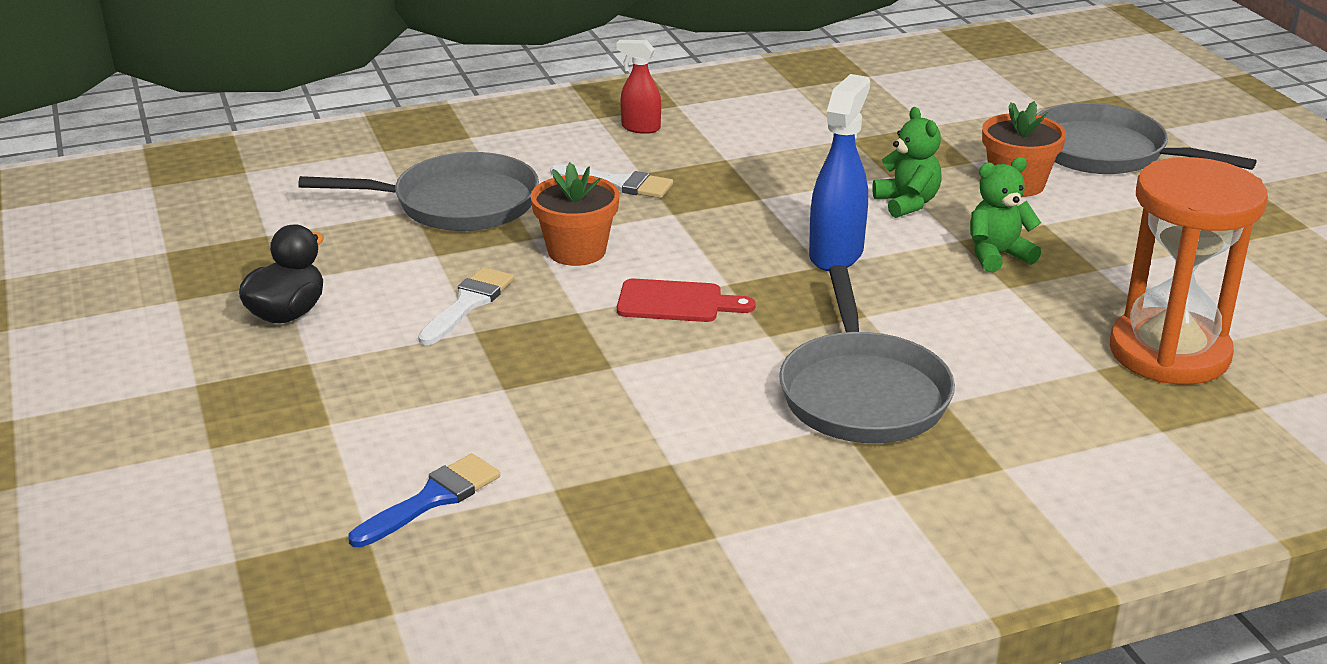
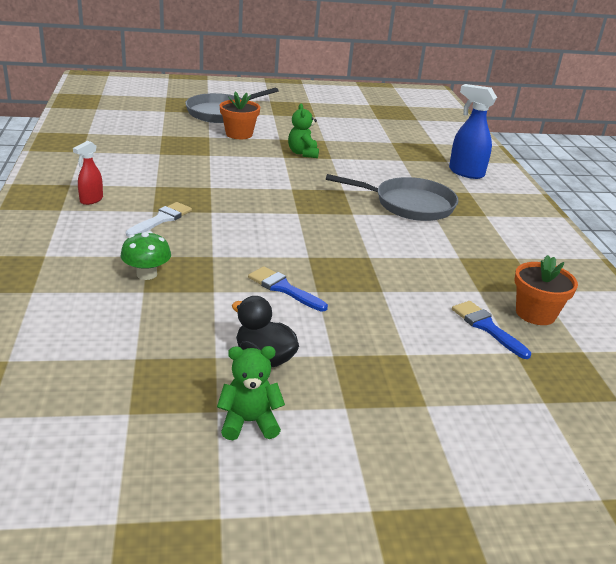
camera: 80 degrees left, 0 degrees up
grey pan [298,152,539,231] -> green mushroom [121,231,171,280]
white brush [418,267,514,345] -> blue brush [248,266,328,312]
orange flower pot [530,163,620,266] -> orange flower pot moved to [514,255,578,325]
red cutting board [617,279,756,322] -> none
blue spray bottle [809,74,870,271] -> blue spray bottle moved to [449,84,497,179]
green teddy bear [872,107,942,218] -> green teddy bear moved to [217,346,285,440]
orange hourglass [1110,157,1268,385] -> none

